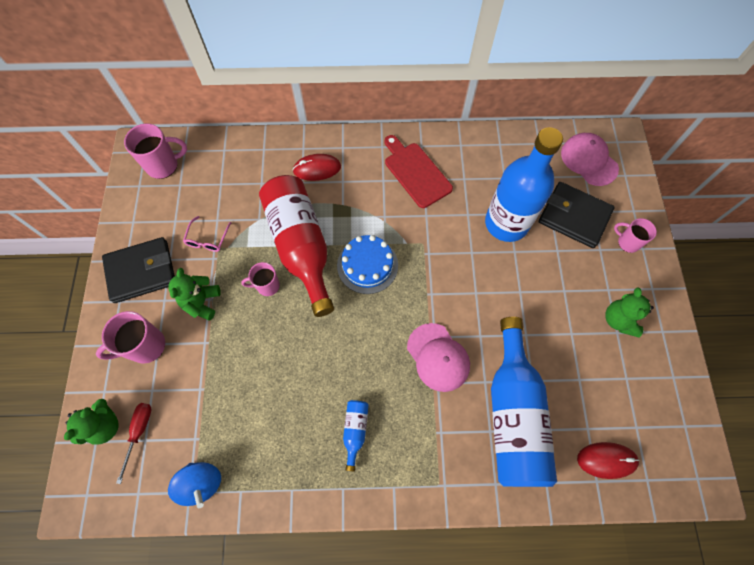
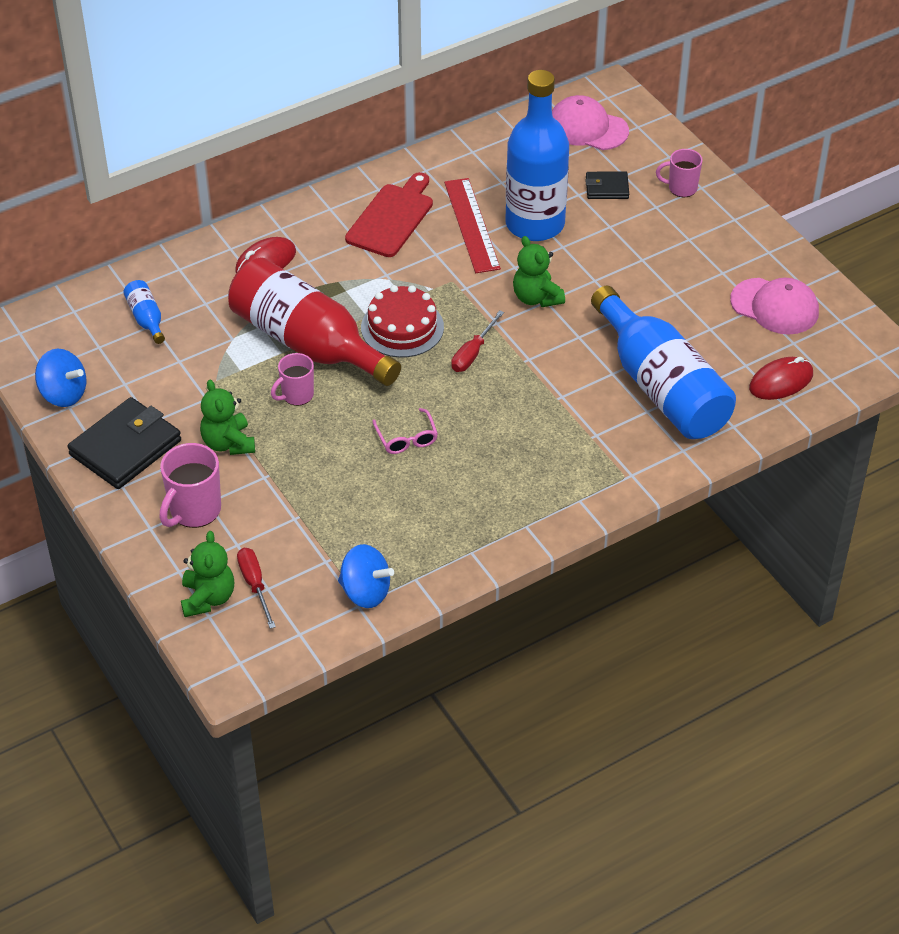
camera: 30 degrees left, 20 degrees down
pink mug [124,123,187,179] -> none
pink glasses [183,216,231,252] -> pink glasses moved to [372,408,438,454]
blue cake [337,235,398,294] -> red cake [361,285,444,358]
blue bottle [343,400,369,472] -> blue bottle moved to [123,280,165,344]
red cutting board [385,135,453,208] -> red cutting board turned 90 degrees clockwise [345,172,433,257]
pink cap [407,323,470,392] -> pink cap moved to [730,278,819,334]
black wallet [539,182,615,248] -> black wallet [585,172,629,199], size x0.53
green teddy bear [606,288,654,337] -> green teddy bear moved to [513,236,565,307]
none -> blue spinning top [35,348,86,407]
none -> red ruler [444,178,501,273]
none -> red screwdriver [451,310,504,372]

